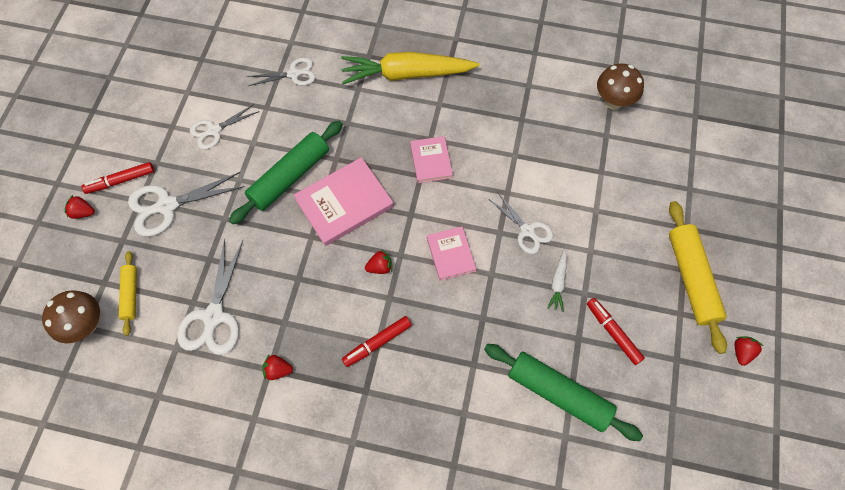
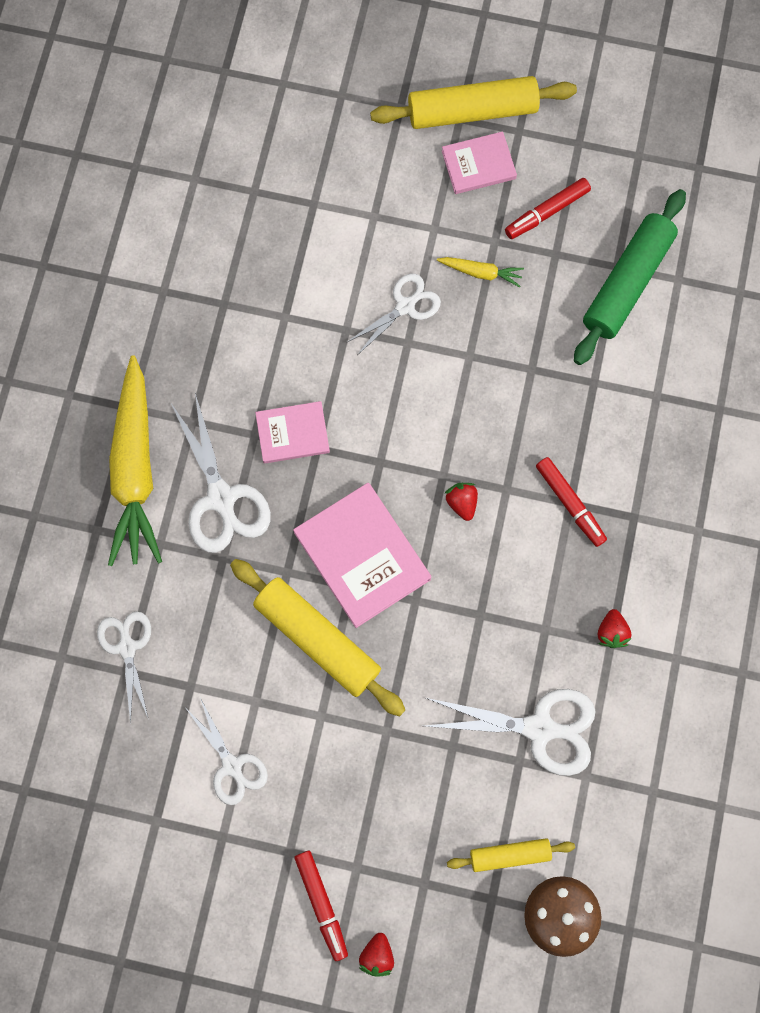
camera: 90 degrees left, 10 degrees up
white scissors [128,172,245,236] -> white scissors moved to [171,393,271,553]
green rolling pin [229,121,343,224] -> yellow rolling pin [230,559,405,716]
pink book [427,226,476,281] -> pink book moved to [442,131,517,194]
white carrot [547,250,567,312] -> yellow carrot [437,257,524,287]
brown mushroom [597,64,644,110] -> none
red strawberry [735,336,763,366] -> none

